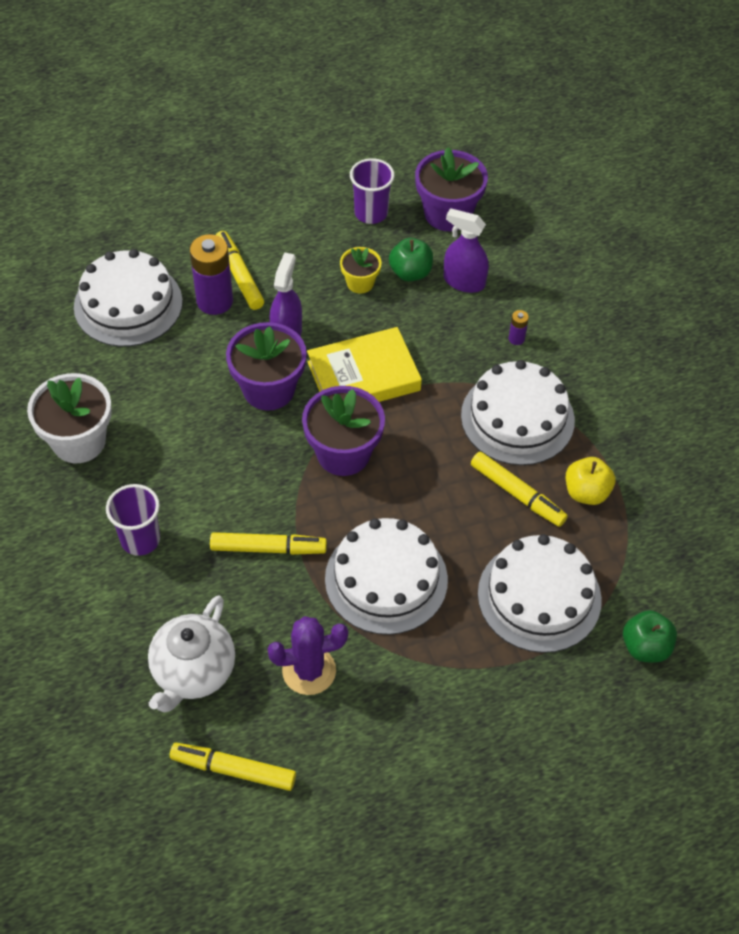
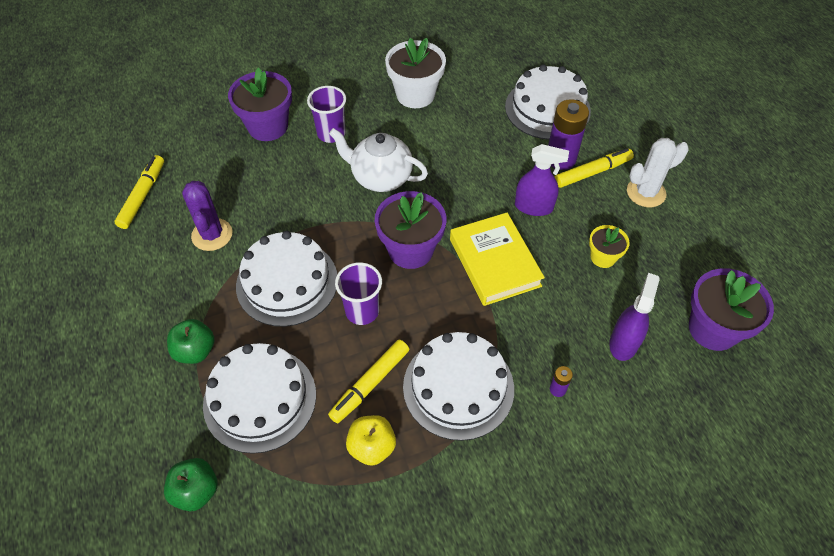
camera: 90 degrees right, 0 degrees up
white teapot [148,595,235,712] -> white teapot moved to [329,128,428,192]
yellow marker [210,532,327,555] -> none
purple flower pot [226,322,307,411] -> purple flower pot moved to [228,68,292,141]
purple cup [350,158,395,224] -> purple cup moved to [335,262,382,325]
green apple [389,238,433,281] -> green apple moved to [167,319,215,364]
none -> white cactus [627,138,689,207]

